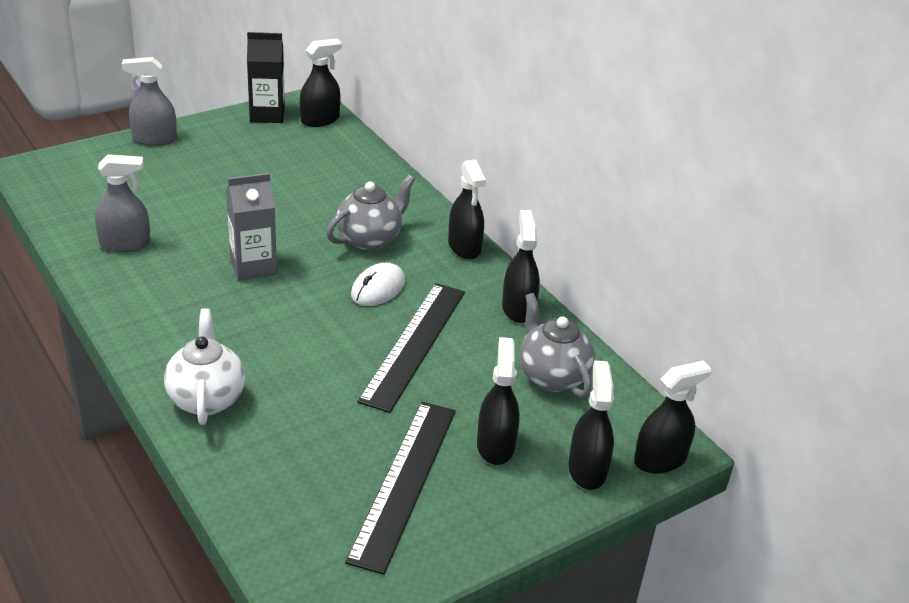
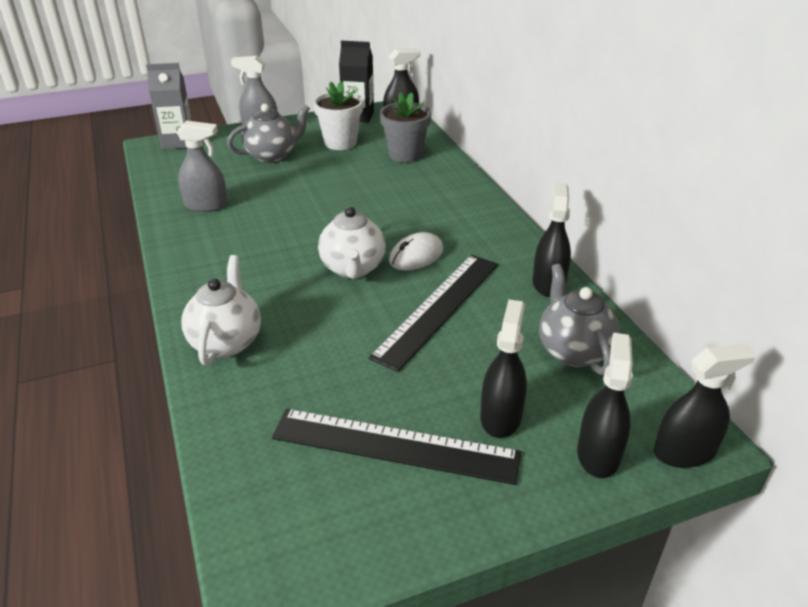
camera: 15 degrees right, 0 degrees up
grey carton [226,173,277,280] -> grey carton moved to [146,63,192,150]
grey teapot [326,175,415,250] -> grey teapot moved to [227,104,310,163]
black ruler [345,402,456,575] -> black ruler turned 75 degrees clockwise [272,409,521,485]
black spray bottle [448,160,486,259] -> none
none -> white flower pot [313,81,363,150]
none -> white teapot [318,206,386,279]
none -> grey flower pot [380,92,432,163]

